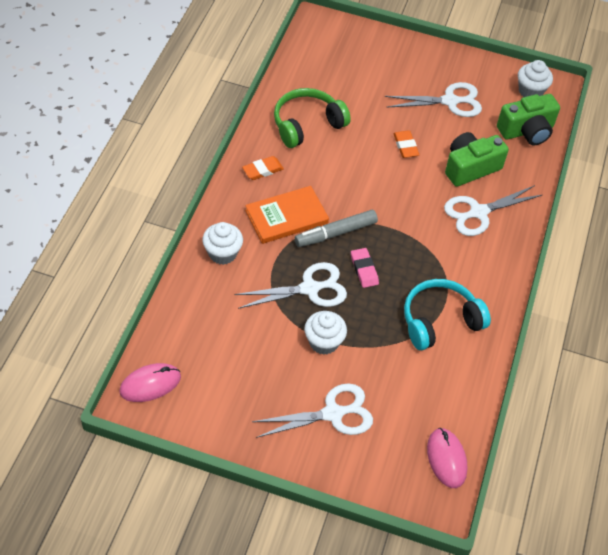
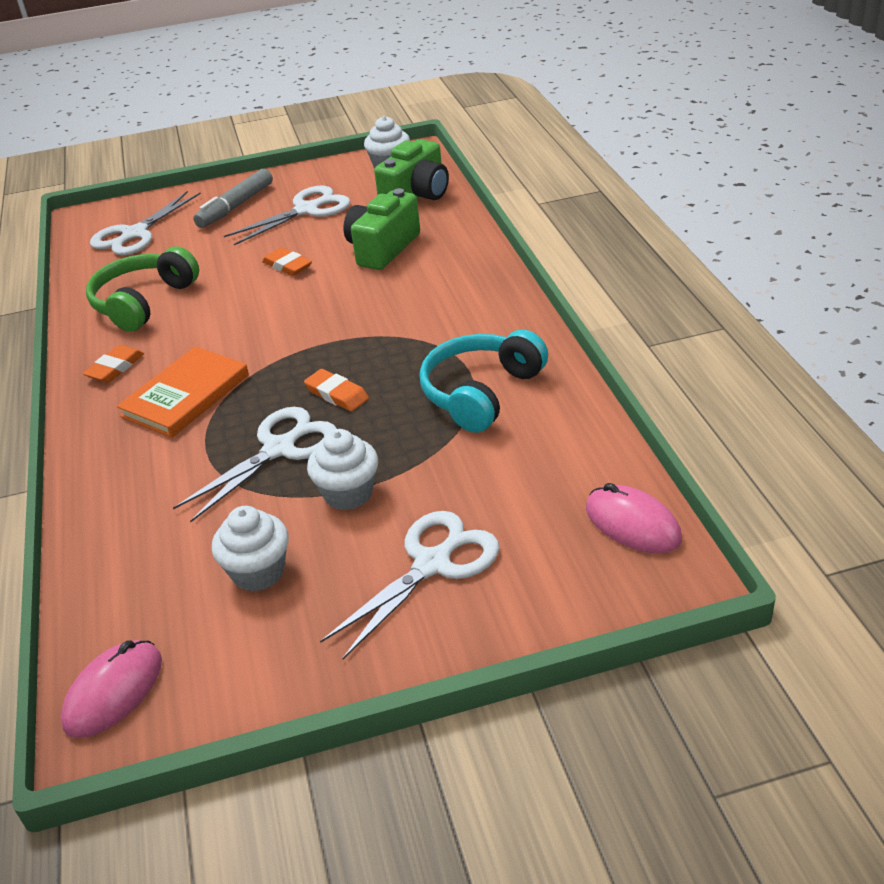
camera: 25 degrees left, 15 degrees down
white cupcake [202,222,243,265] -> white cupcake moved to [212,506,289,592]
grey marker [295,210,378,247] -> grey marker moved to [193,169,273,228]
pink eraser [351,248,379,288] -> orange eraser [304,369,369,412]
white scissors [444,185,542,236] -> white scissors moved to [90,191,201,255]

